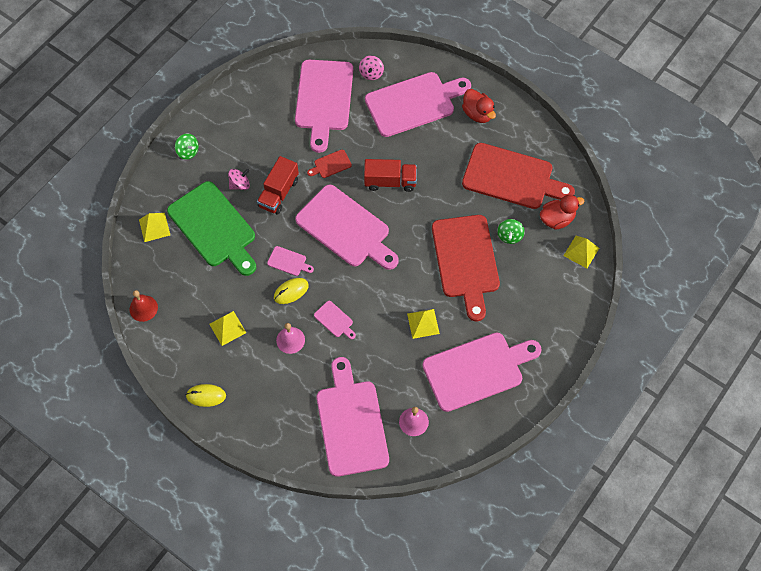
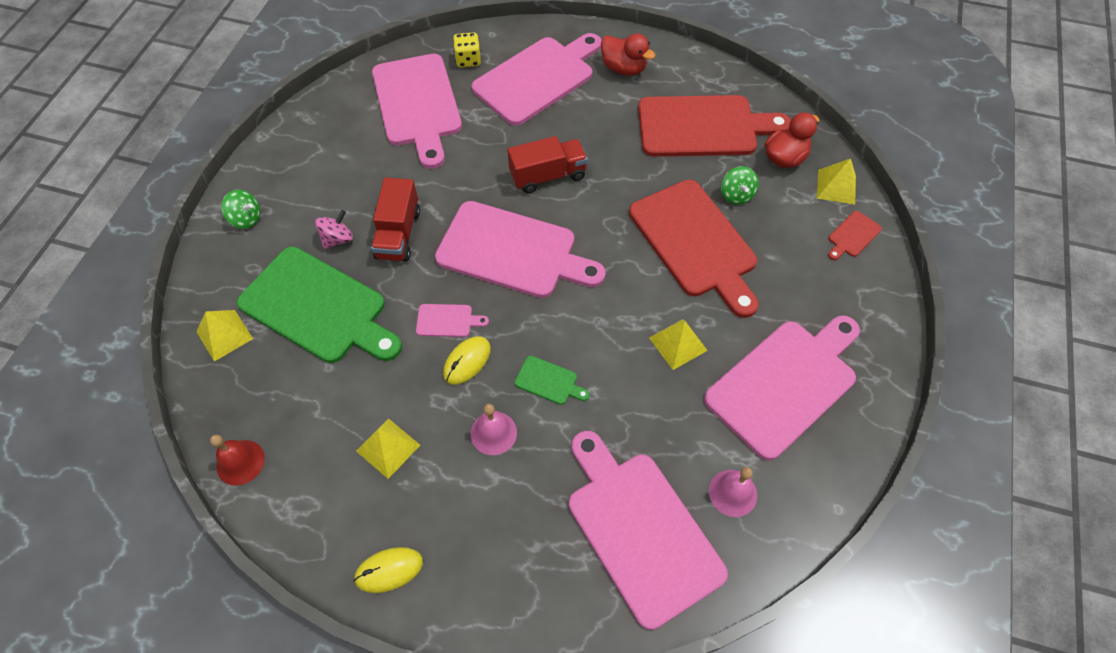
camera: 20 degrees left, 5 degrees down
red cutting board [307,150,352,178] -> red cutting board moved to [828,211,882,260]
pink cutting board [314,301,356,339] -> green cutting board [514,356,590,405]
pink spinning top [359,56,384,80] -> yellow dice [453,32,481,67]

